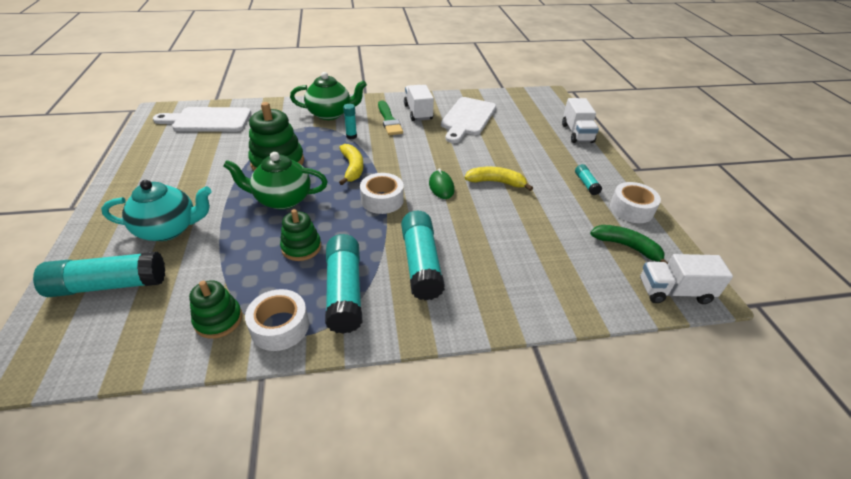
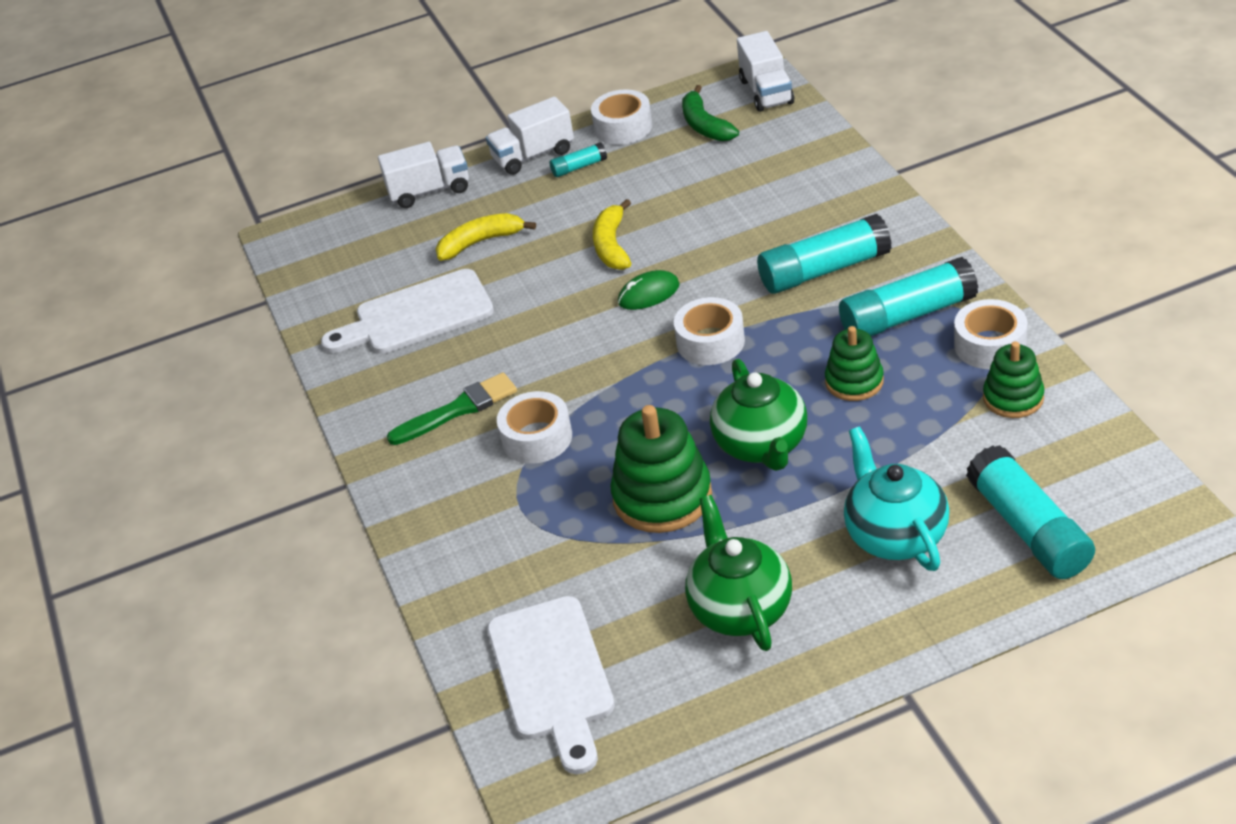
camera: 95 degrees left, 0 degrees up
green teapot [290,72,367,120] -> green teapot moved to [685,495,792,651]
yellow banana [339,144,364,185] -> yellow banana moved to [436,213,536,261]
turquoise glue stick [343,104,357,139] -> white tape [497,391,572,464]
white truck [404,85,434,121] -> white truck moved to [486,96,574,175]
white cutting board [441,97,496,143] -> white cutting board turned 150 degrees clockwise [321,269,494,354]
green banana [590,225,668,264] -> green banana turned 45 degrees counterclockwise [682,85,739,141]

